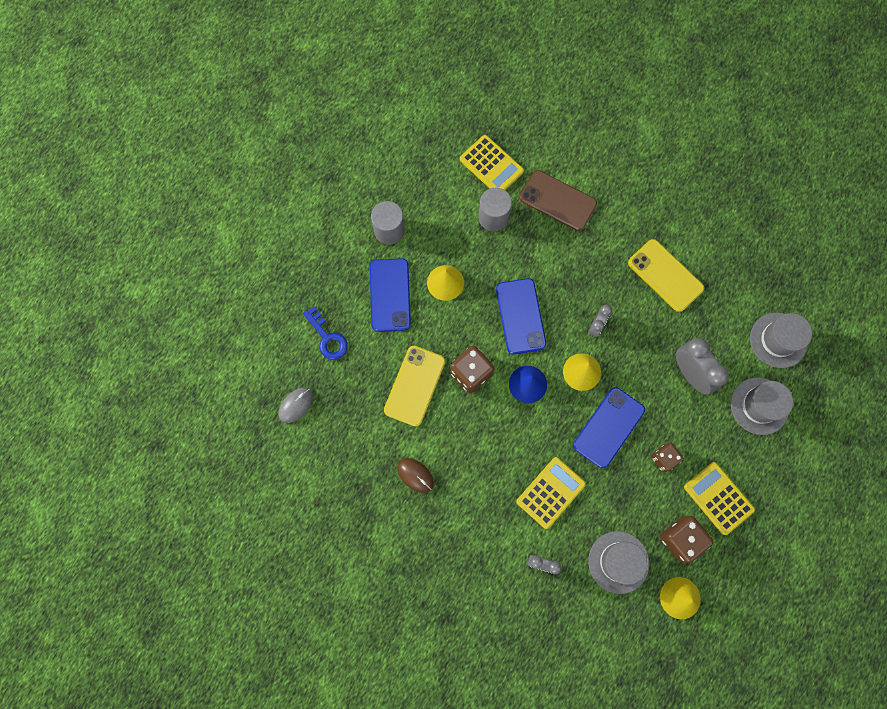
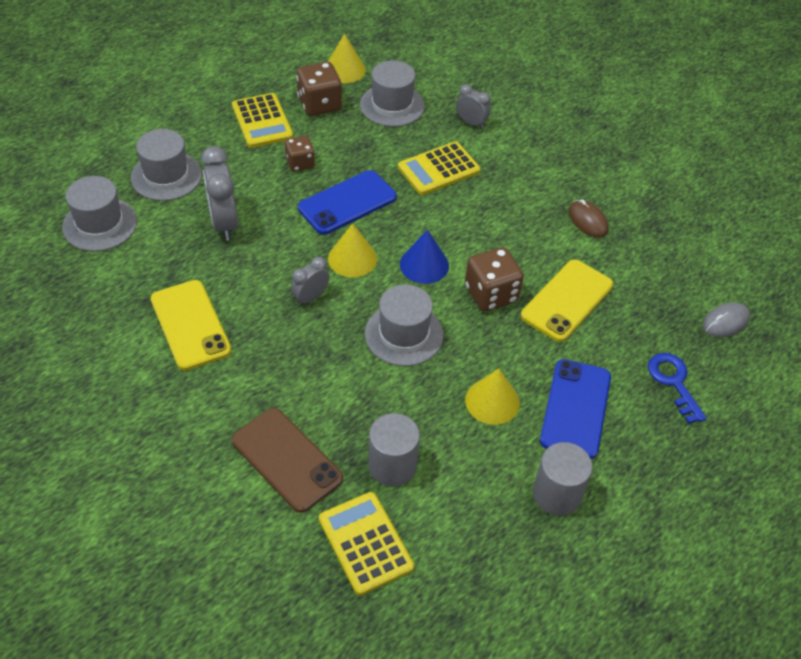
camera: 165 degrees left, 25 degrees down
blue phone [496,278,546,355] -> grey hat [365,285,444,366]

